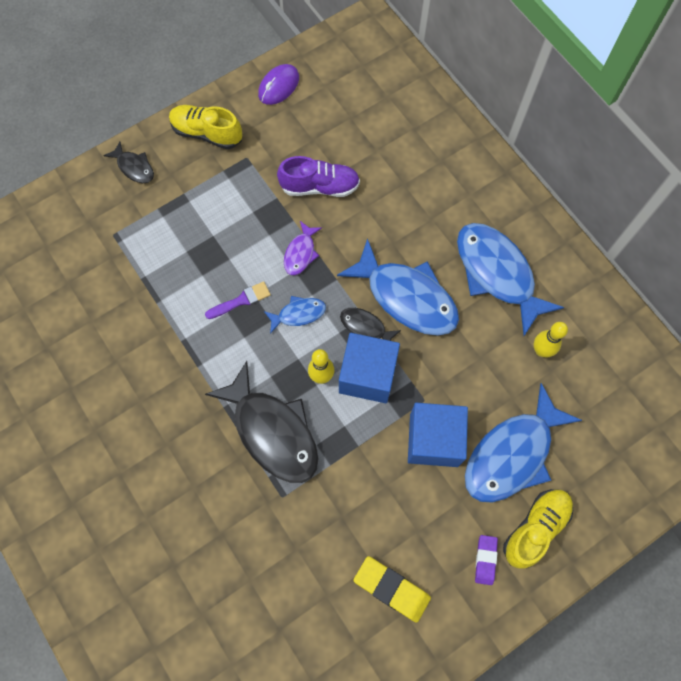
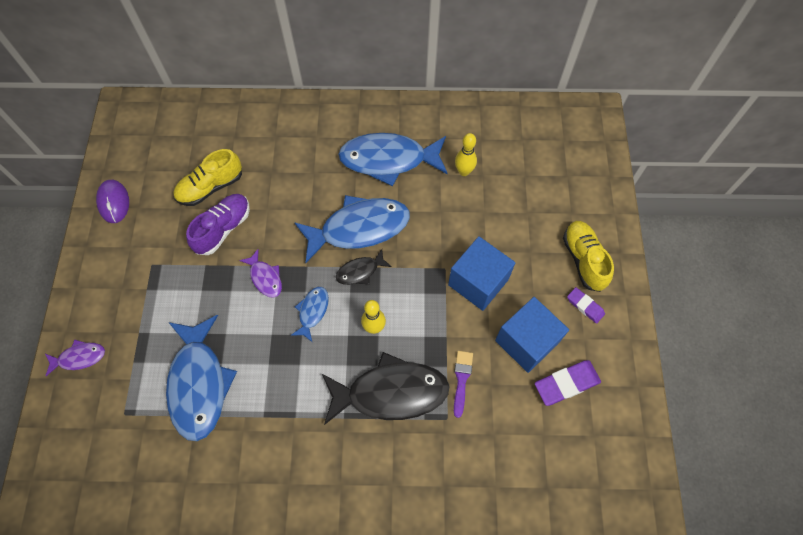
camera: 55 degrees left, 5 degrees down
black fish [103,141,154,183] -> purple fish [45,340,105,376]
yellow shoe [169,105,242,149] -> yellow shoe moved to [173,149,242,206]
purple brush [205,281,271,319] -> purple brush moved to [454,351,473,418]
blue cube [339,333,400,403] -> blue cube moved to [495,297,569,373]
yellow eraser [354,556,431,623] -> purple eraser [534,360,601,406]
blue fish [465,383,582,503] -> blue fish moved to [166,315,237,441]

